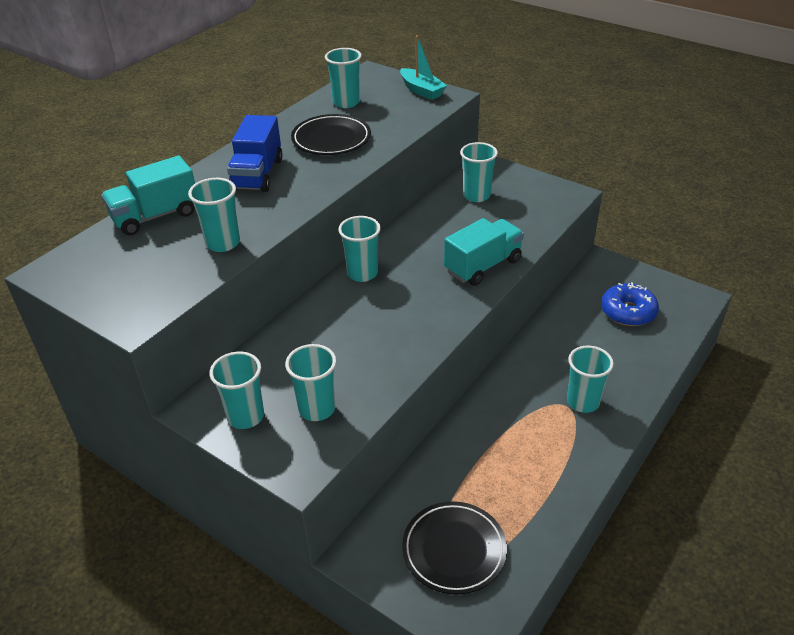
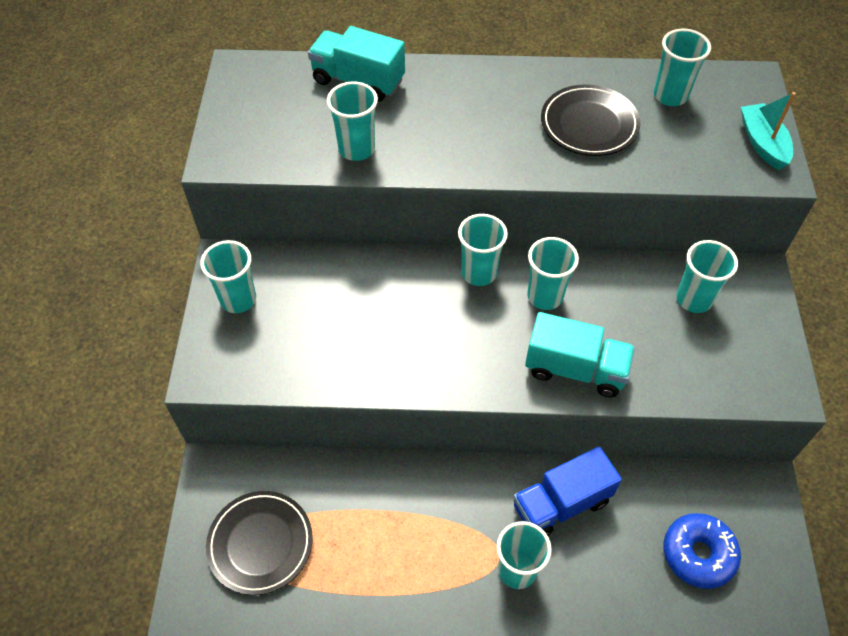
camera: 55 degrees right, 15 degrees up
blue truck [227,115,283,192] -> blue truck moved to [513,447,622,536]
turquoise cup [285,344,336,421] -> turquoise cup moved to [527,237,579,310]
turquoise boat [400,35,447,100] -> turquoise boat turned 150 degrees clockwise [741,92,796,170]

